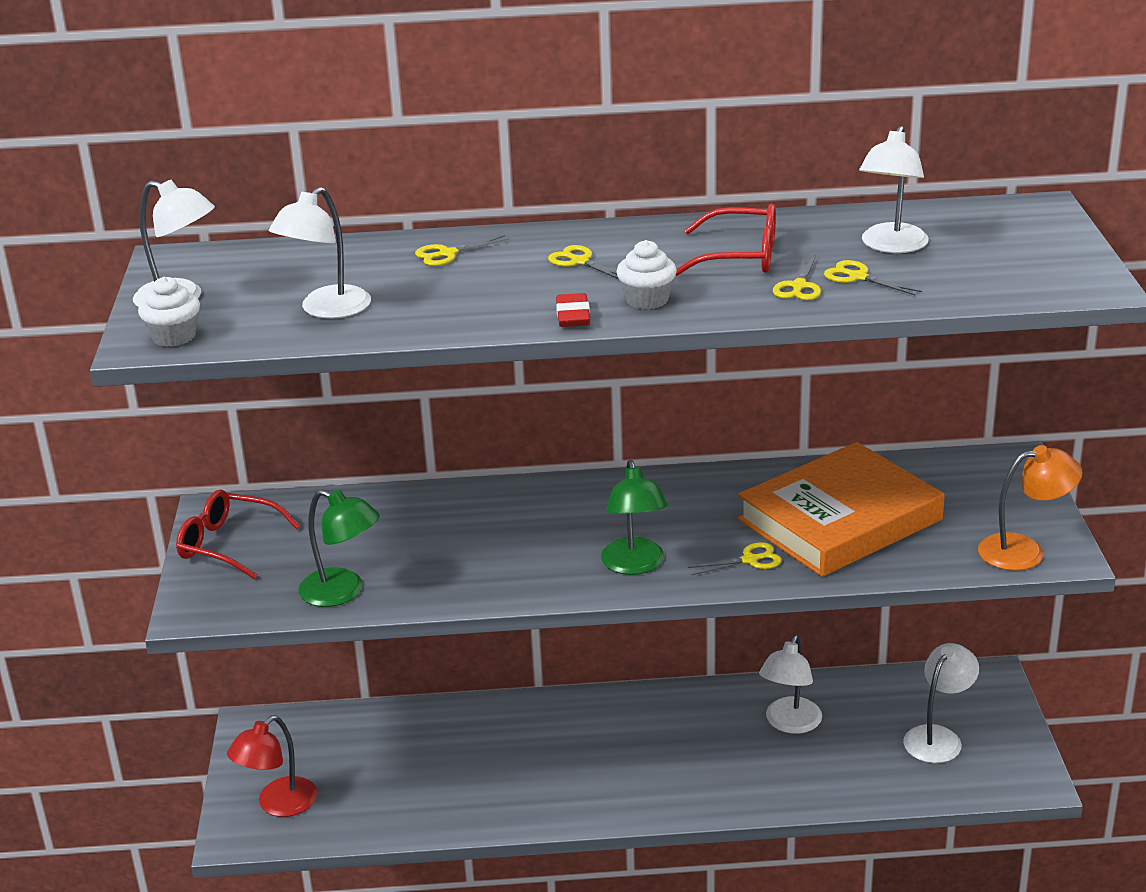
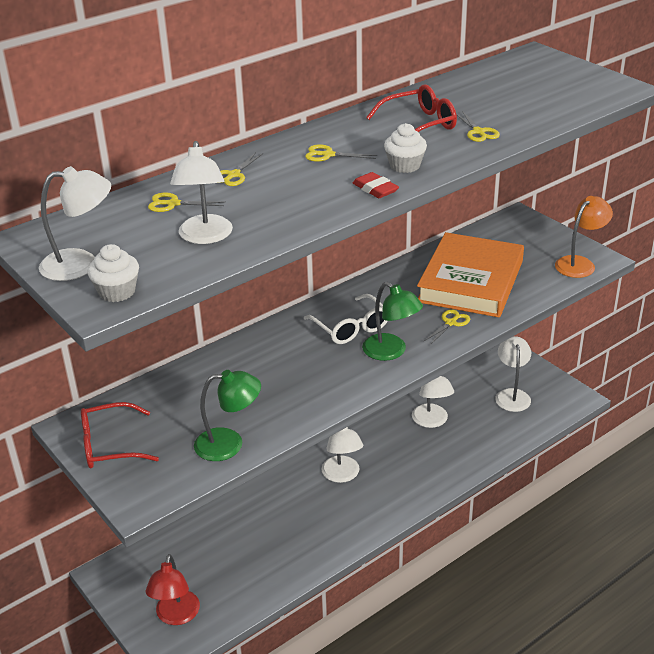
camera: 35 degrees left, 5 degrees up
yellow scissors [824,260,922,295] -> yellow scissors moved to [148,193,225,212]
white lamp [859,126,929,253] -> white lamp moved to [321,427,363,483]
none -> white glasses [304,294,387,344]

